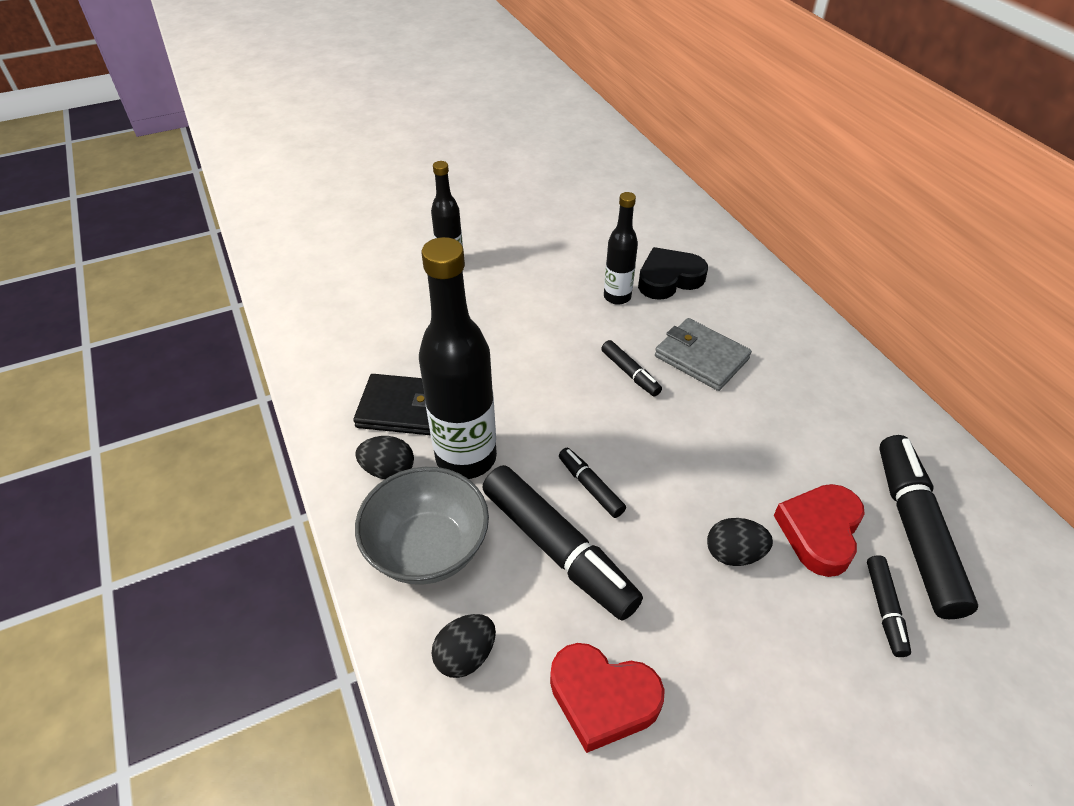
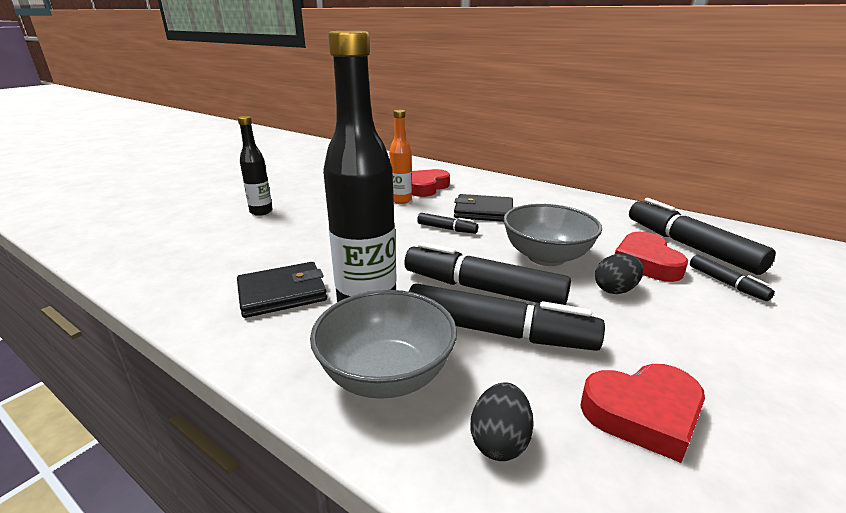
camera: 30 degrees left, 20 degrees down
black egg [355,436,414,479] -> none
black marker [559,448,626,518] -> black marker [404,242,571,305], size x2.06
black bottle [604,192,638,305] -> orange bottle [389,110,412,204]
black heart [638,247,708,300] -> red heart [412,169,450,197]
grey wallet [655,318,752,391] -> black wallet [454,194,513,222]
none -> grey bowl [503,204,602,266]

